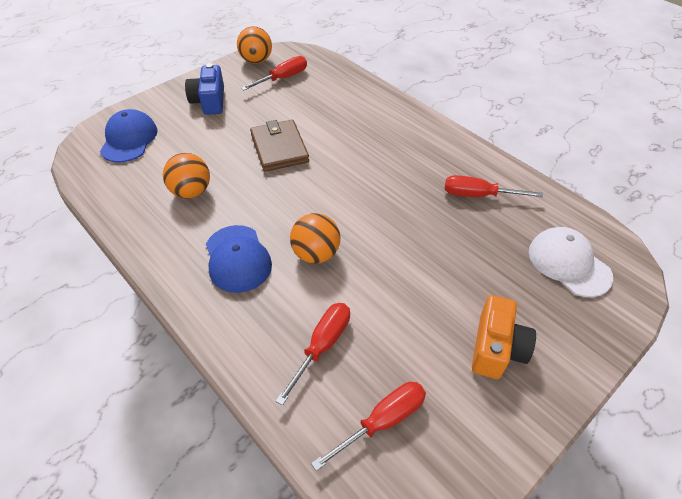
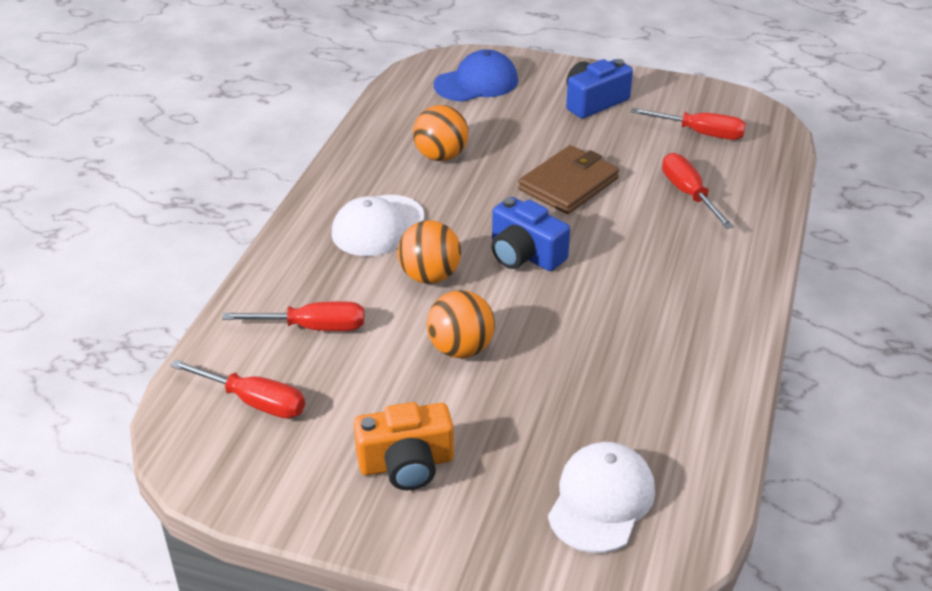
camera: 60 degrees right, 10 degrees down
blue cap [206,225,272,293] -> white cap [332,195,425,256]
orange ball [237,26,272,64] -> orange ball moved to [427,290,495,358]
red screwdriver [445,175,543,197] -> red screwdriver moved to [662,153,734,229]
none -> blue camera [492,197,570,271]

